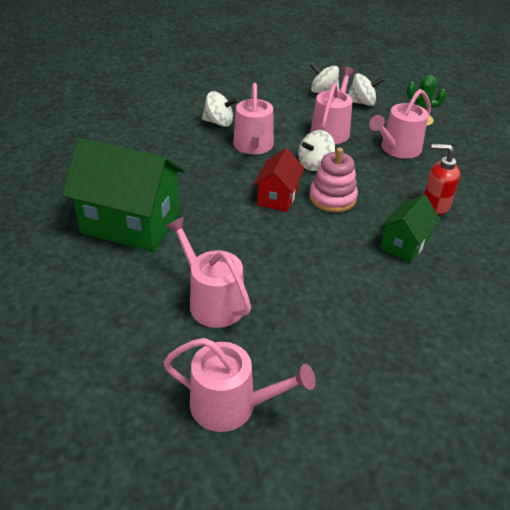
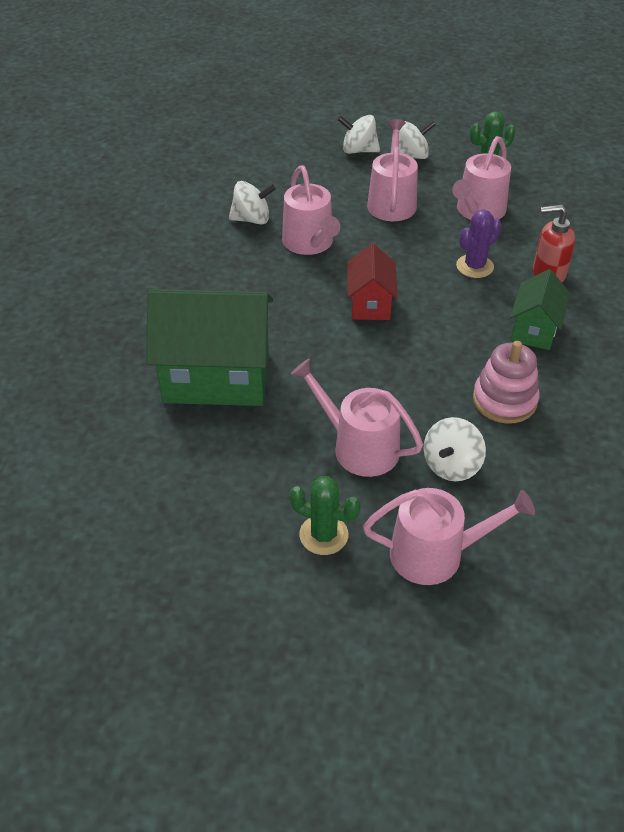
camera: 15 degrees left, 5 degrees up
white spinning top [298,130,335,171] -> white spinning top moved to [423,417,486,481]
pink stacking toy [309,148,358,213] -> pink stacking toy moved to [473,341,540,424]
none -> green cactus [289,476,361,555]
none -> purple cactus [456,210,502,278]

